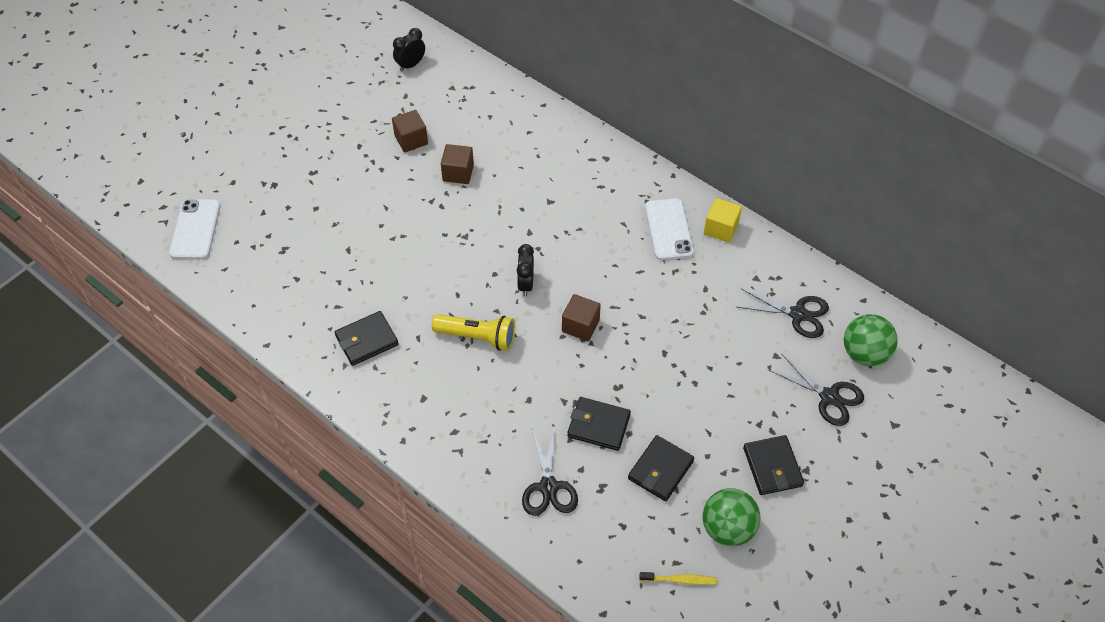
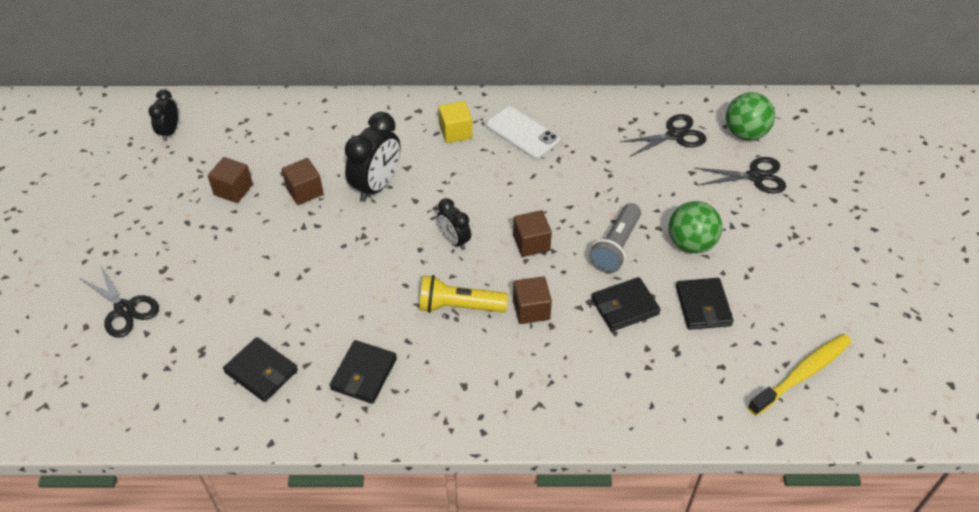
camera: 40 degrees left, 5 degrees down
white phone [169,199,221,259] -> none
yellow flashlight [432,314,515,351] -> yellow flashlight turned 150 degrees counterclockwise [419,275,508,313]
black scissors [522,428,578,515] -> black scissors moved to [79,265,159,338]
yellow toothbrush [639,572,717,585] -> yellow toothbrush [748,334,852,416], size x1.84
green ball [703,488,760,546] -> green ball moved to [669,201,722,253]
yellow cube [704,198,742,243] -> yellow cube moved to [438,101,472,143]
black wallet [743,435,804,495] -> black wallet moved to [223,337,298,402]
none -> black clock [345,112,401,202]
none -> brown cube [513,276,552,324]
none -> grey flashlight [589,203,641,273]

